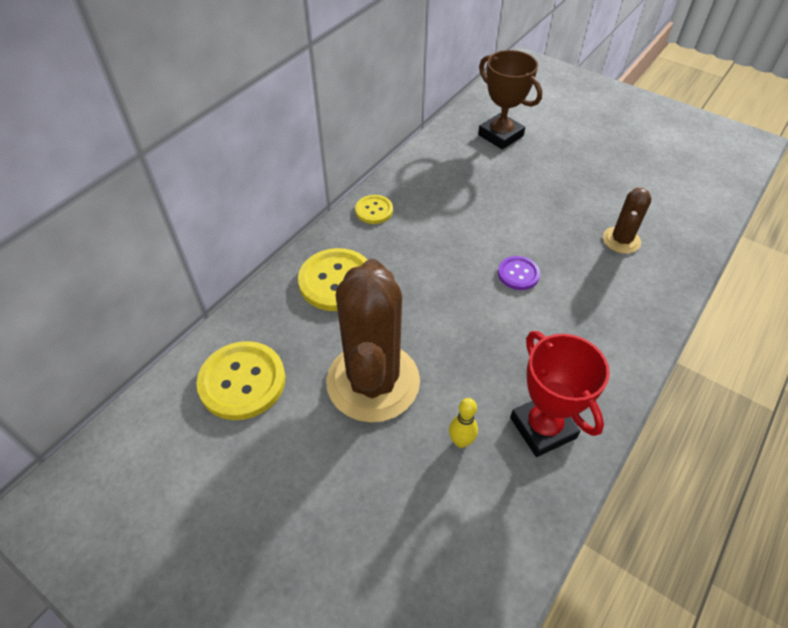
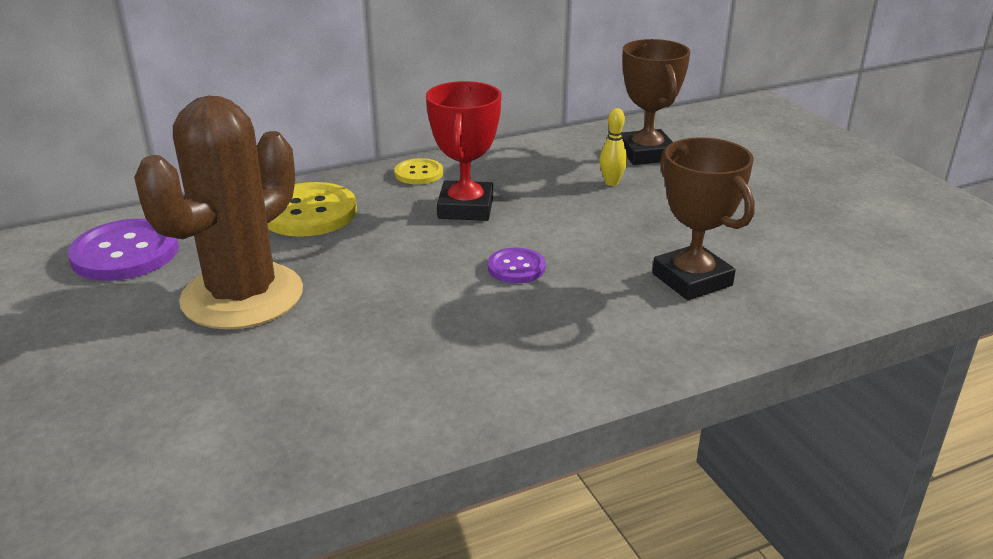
camera: 30 degrees right, 20 degrees down
yellow button [196,341,285,420] -> purple button [68,219,179,281]
yellow bowling pin [449,398,478,448] -> yellow bowling pin moved to [599,108,627,186]
red trophy [510,331,610,457] -> red trophy moved to [426,81,501,221]
brown cactus [603,188,651,254] -> brown trophy [652,137,755,300]

